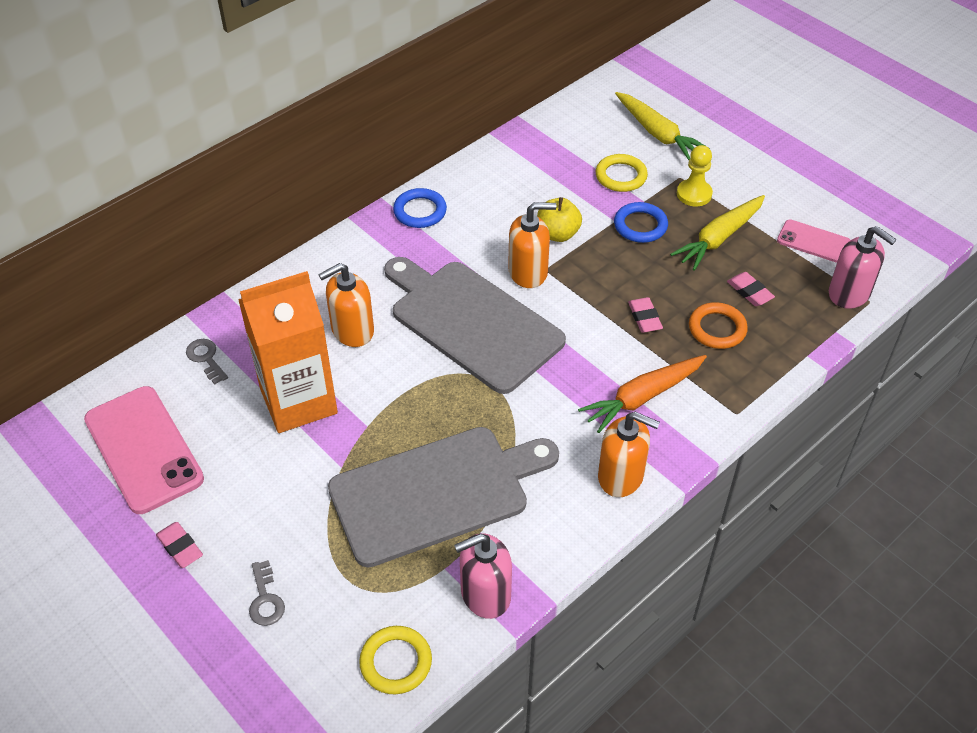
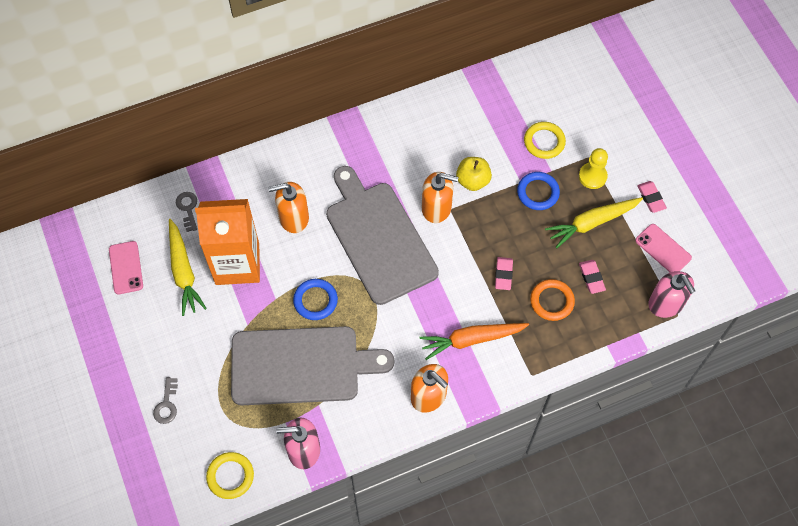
camera: 20 degrees right, 15 degrees up
pink phone [84,386,204,514] -> pink phone [109,241,143,294], size x0.55
pink eraser [156,522,203,568] -> pink eraser moved to [637,181,667,213]
blue ring [393,188,447,228] -> blue ring moved to [293,279,338,320]
yellow carrot [615,92,710,160] -> yellow carrot moved to [169,219,207,316]

